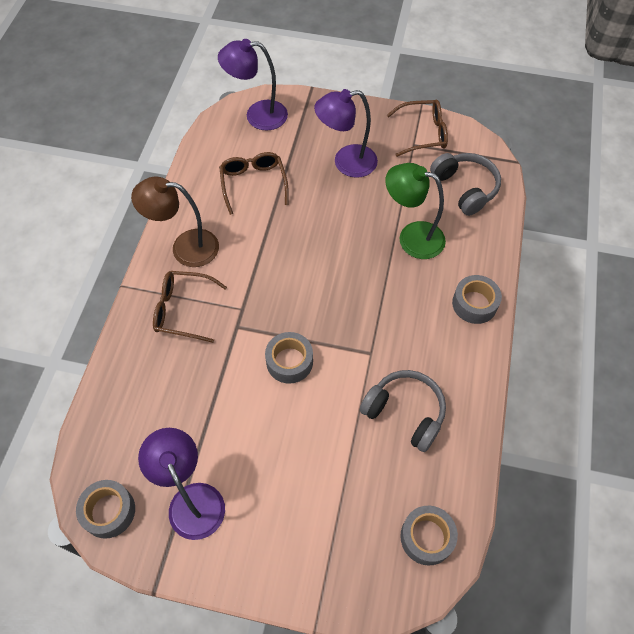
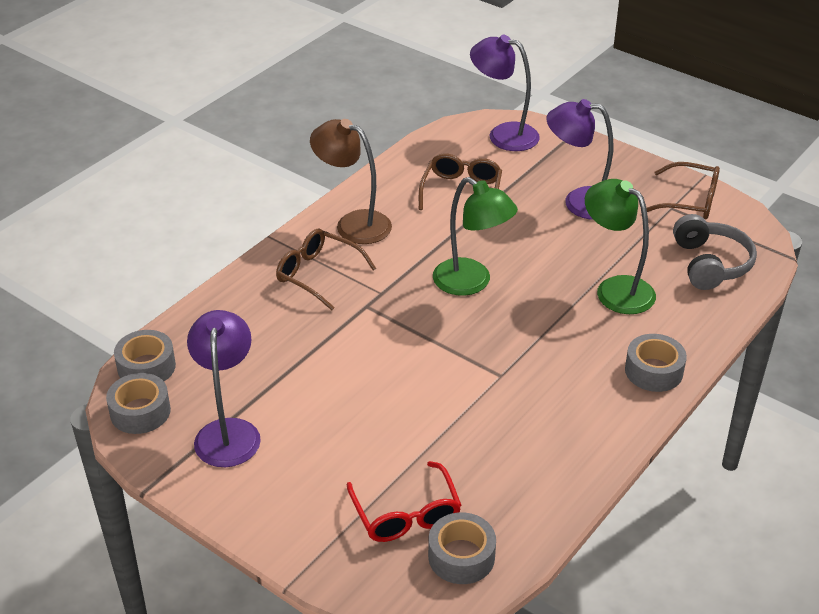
camera: 25 degrees right, 20 degrees down
grey tape [265,332,313,384] -> grey tape moved to [114,330,176,381]
grey headphones [360,370,446,452] -> none
none -> red glasses [347,461,461,542]
none -> green lamp [433,177,518,296]

